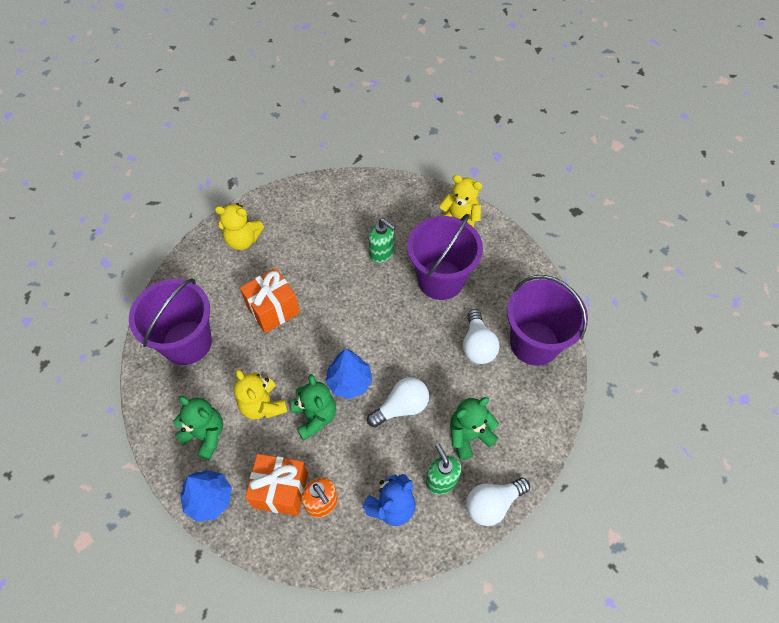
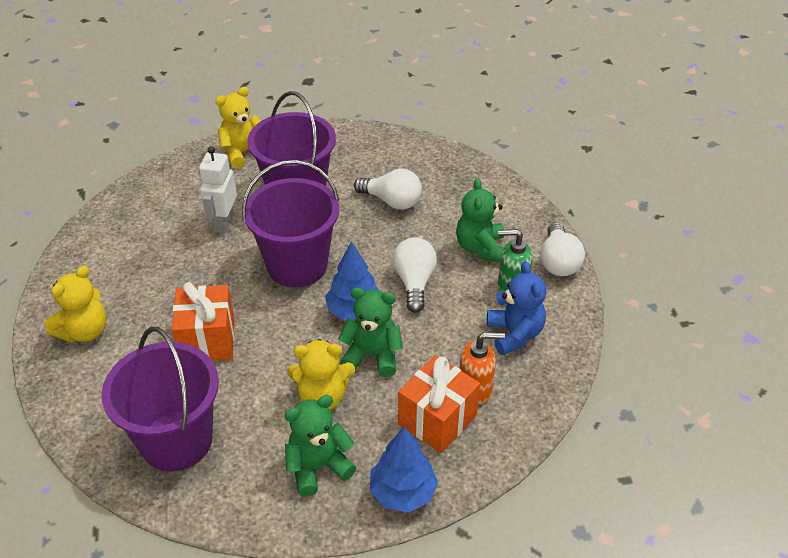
camera: 60 degrees left, 15 degrees down
green soap dispenser [369,219,395,263] -> white robot [199,146,237,233]
purple bucket [507,275,588,366] -> purple bucket moved to [242,160,339,287]

